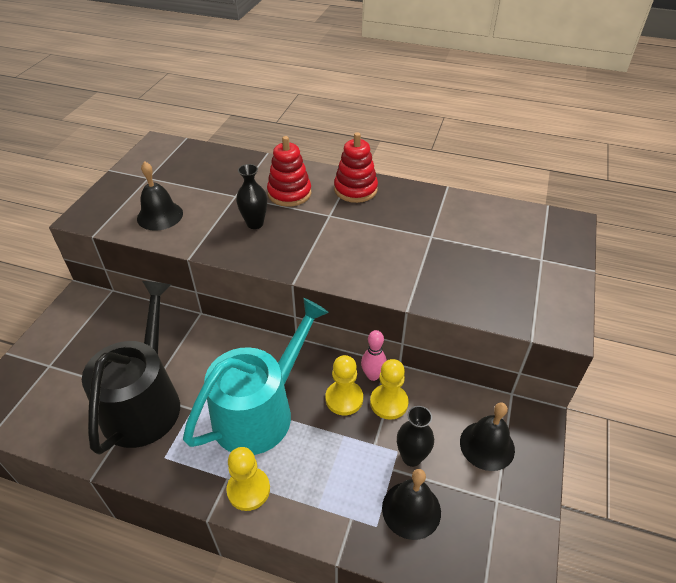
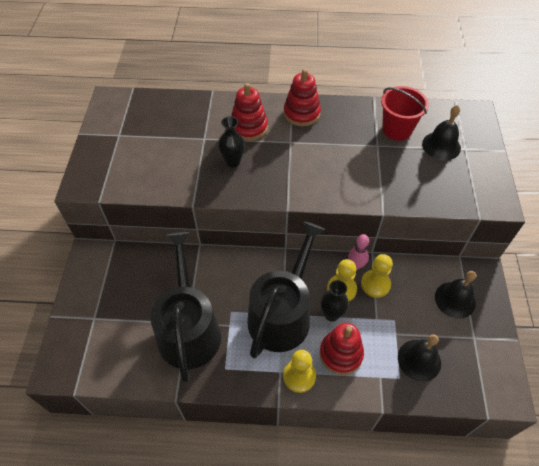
camera: 15 degrees left, 10 degrees up
black bell [137,161,183,231] -> black bell moved to [422,105,461,160]
turquoise watering can [183,298,329,455] -> black watering can [247,221,325,358]
black vase [397,406,434,467] -> black vase moved to [321,280,349,322]
none -> red stacking toy [320,323,364,375]
none -> red bucket [381,86,429,141]

